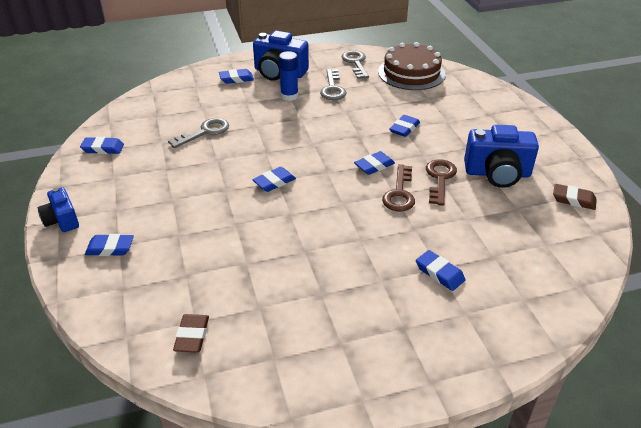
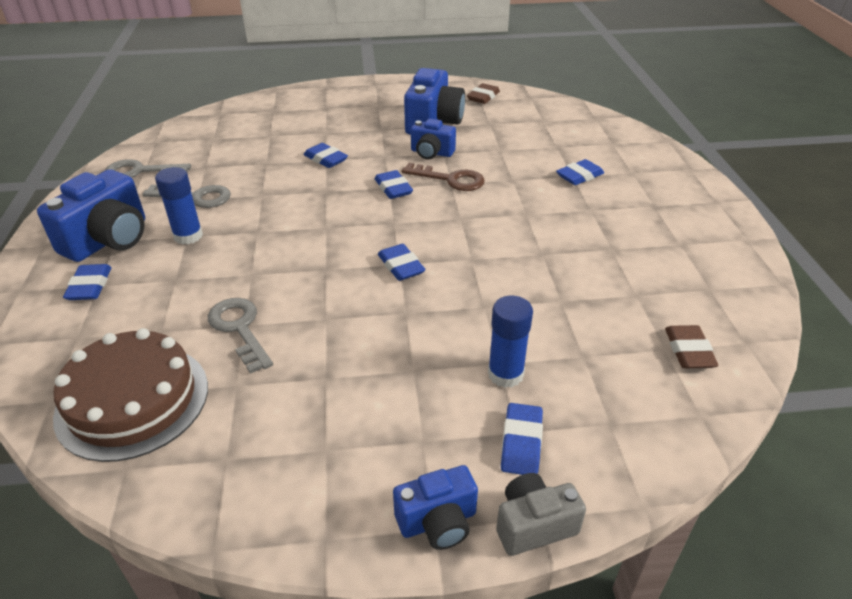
camera: 80 degrees left, 0 degrees up
blue eraser [80,137,124,154] -> none
brown eraser [173,314,209,352] -> brown eraser turned 75 degrees clockwise [665,325,719,368]
brown cake [378,42,445,90] -> brown cake moved to [53,328,208,462]
brown key [426,159,457,206] -> blue camera [411,119,456,159]
none -> blue glue stick [488,296,533,388]
none -> grey camera [496,473,586,556]

